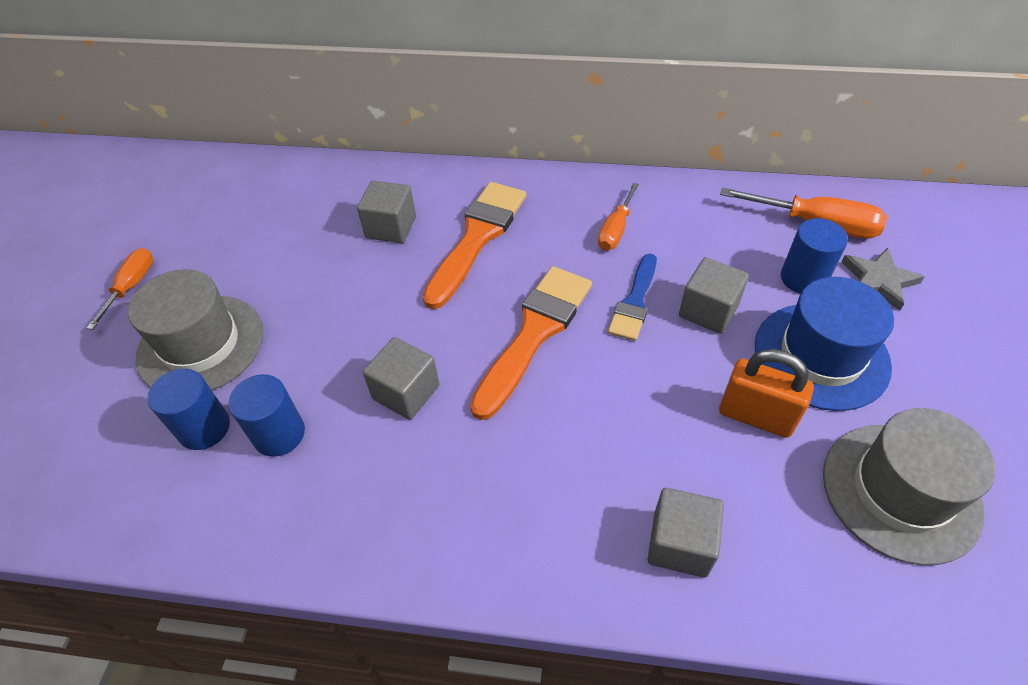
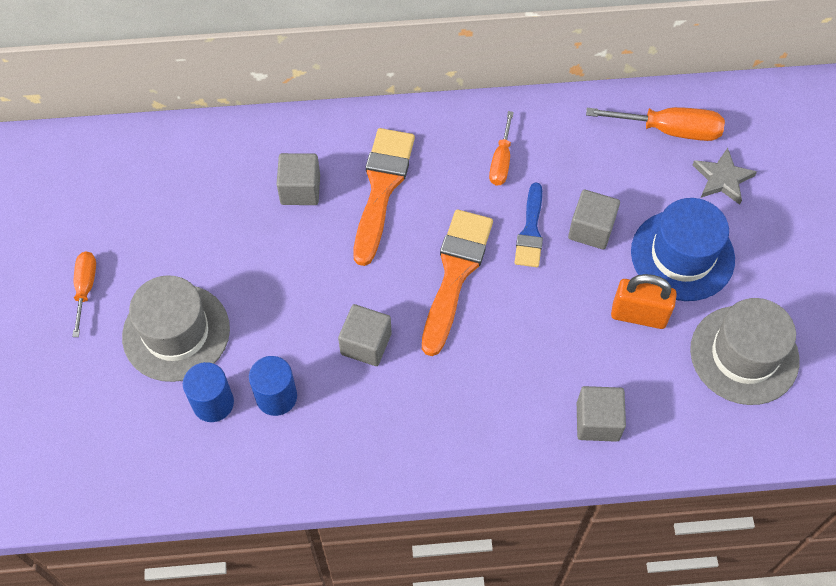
camera: 15 degrees left, 10 degrees up
blue cylinder [781,218,848,294] -> none

